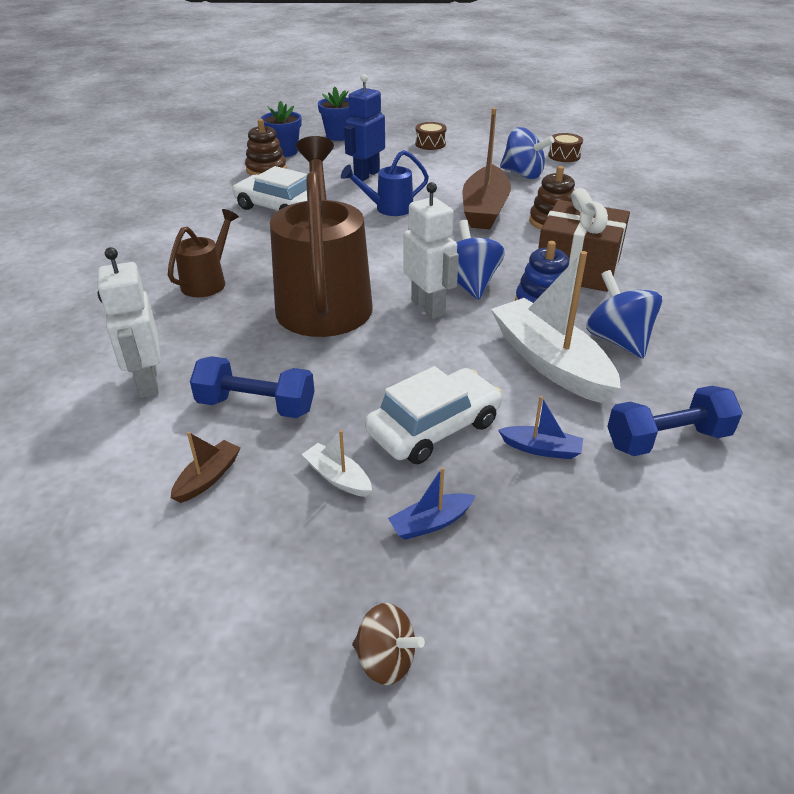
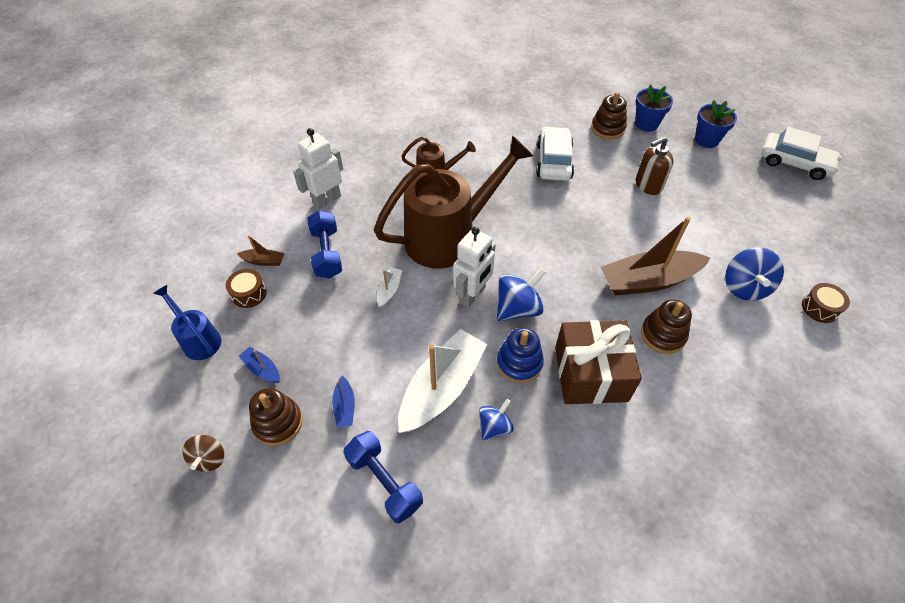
camera: 65 degrees right, 15 degrees up
white boat [302,430,372,497] -> white boat moved to [377,267,402,308]
blue watering can [341,150,429,216] -> blue watering can moved to [153,285,221,360]
blue robot [344,74,385,181] -> brown soap dispenser [636,137,674,195]
brown spinning top [352,603,425,685] -> brown spinning top moved to [183,435,224,472]
white car [365,366,502,464] -> white car moved to [761,127,842,180]
brown drum [415,122,447,150] -> brown drum moved to [226,269,267,308]
blue spinning top [586,270,662,358] -> blue spinning top [479,399,514,440], size x0.63
none -> brown stacking toy [249,388,303,446]

